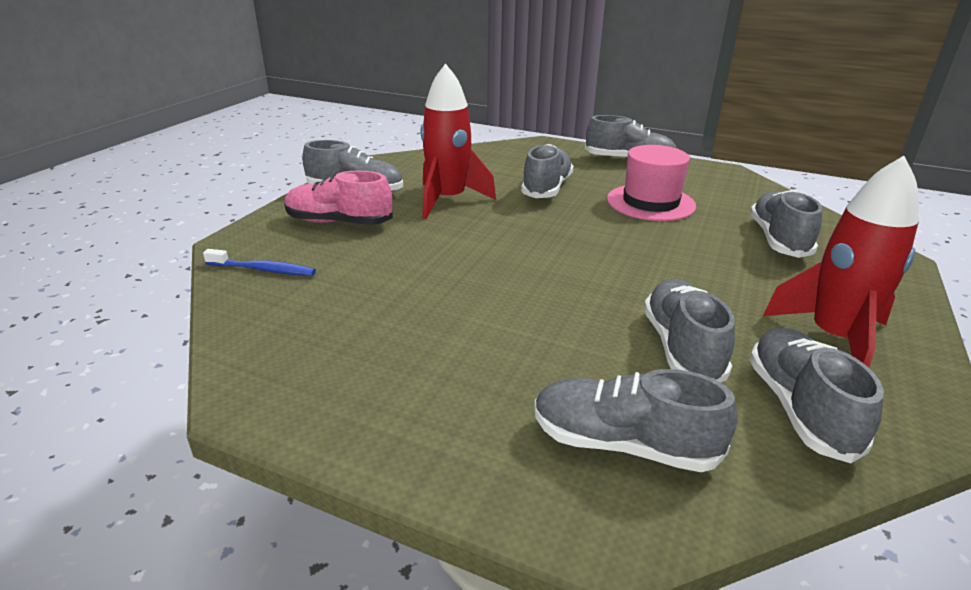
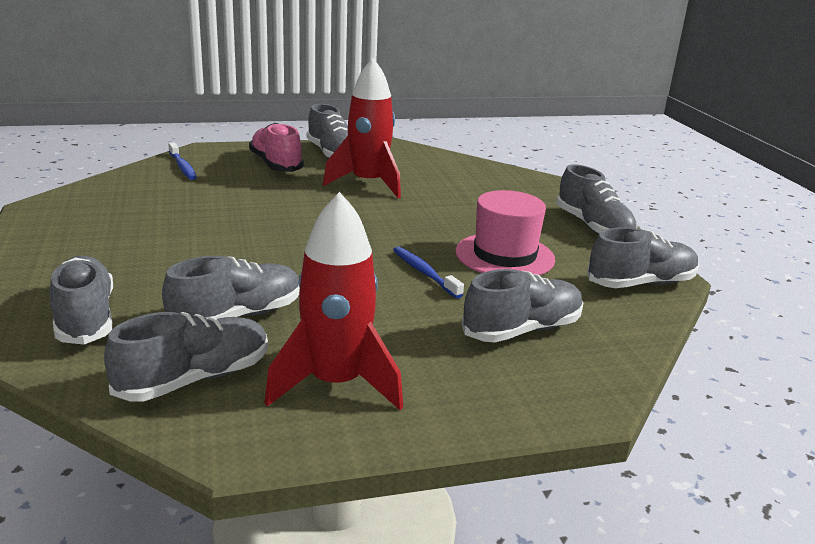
camera: 50 degrees right, 5 degrees down
grey shoe [521,144,573,198] -> grey shoe moved to [587,227,699,288]
none -> blue toothbrush [393,247,464,298]

